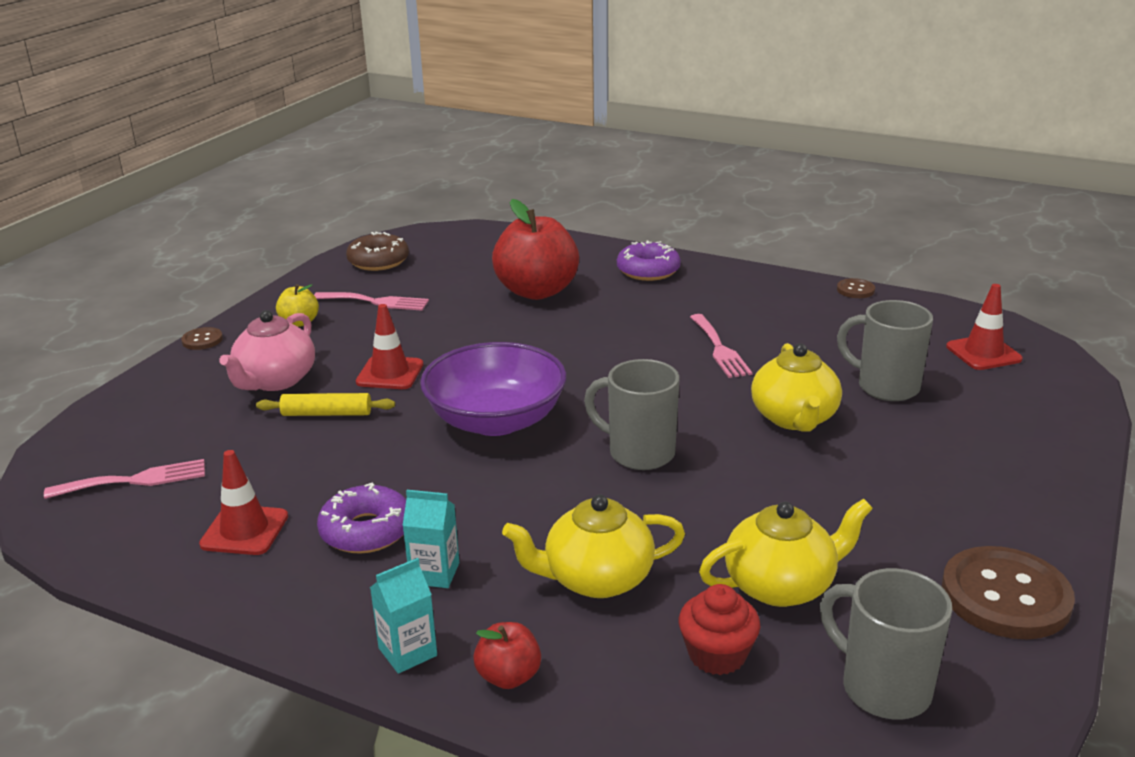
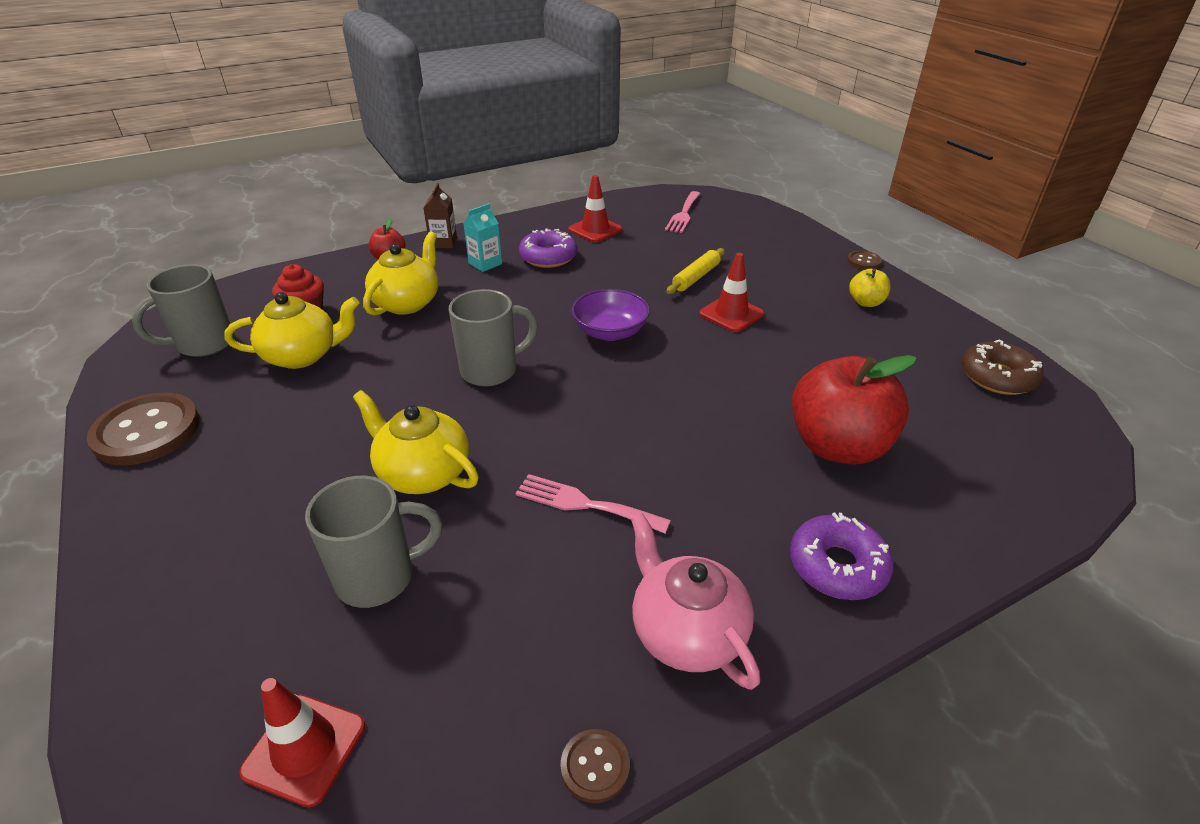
camera: 125 degrees right, 10 degrees up
pink teapot [219,310,315,391] -> pink teapot moved to [631,513,760,690]
pink fork [314,292,429,310] -> none
turquoise carton [370,558,437,674] -> brown carton [423,183,457,248]
purple bowl [420,342,567,436] -> purple bowl [571,289,650,341], size x0.64
yellow teapot [699,499,873,607] -> yellow teapot turned 120 degrees counterclockwise [224,292,359,369]
grey mug [820,568,952,720] -> grey mug turned 150 degrees clockwise [132,264,234,357]

